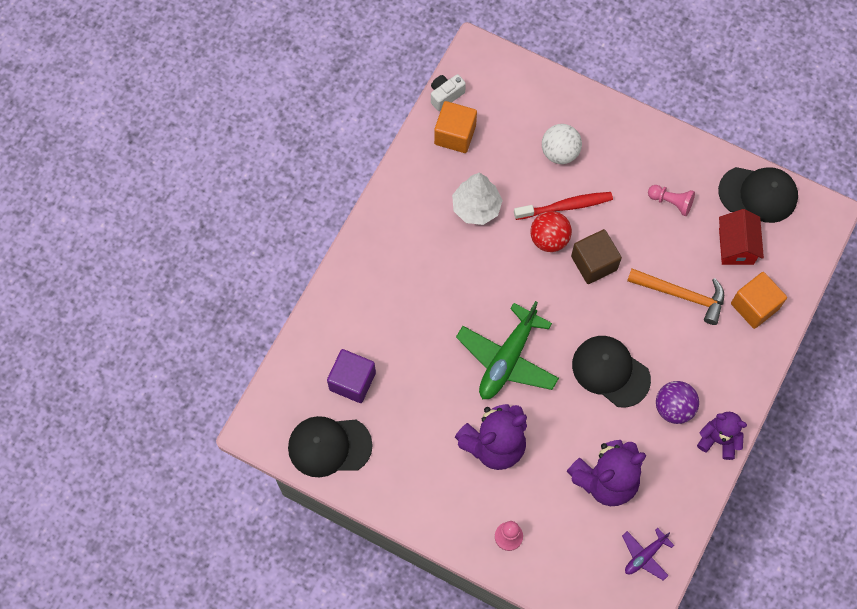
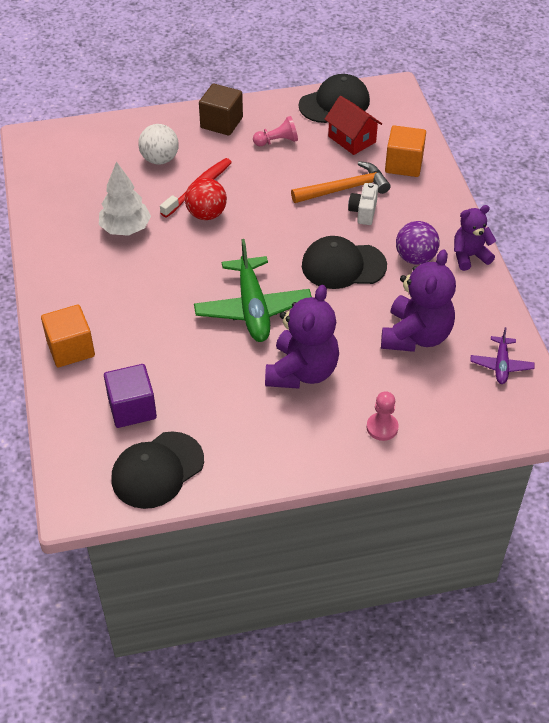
camera: 40 degrees left, 20 degrees down
white camera [431,74,466,111] -> white camera moved to [348,183,378,225]
orange cube [434,101,477,153] -> orange cube moved to [41,305,95,367]
brown cube [571,229,622,284] -> brown cube moved to [199,84,243,136]

